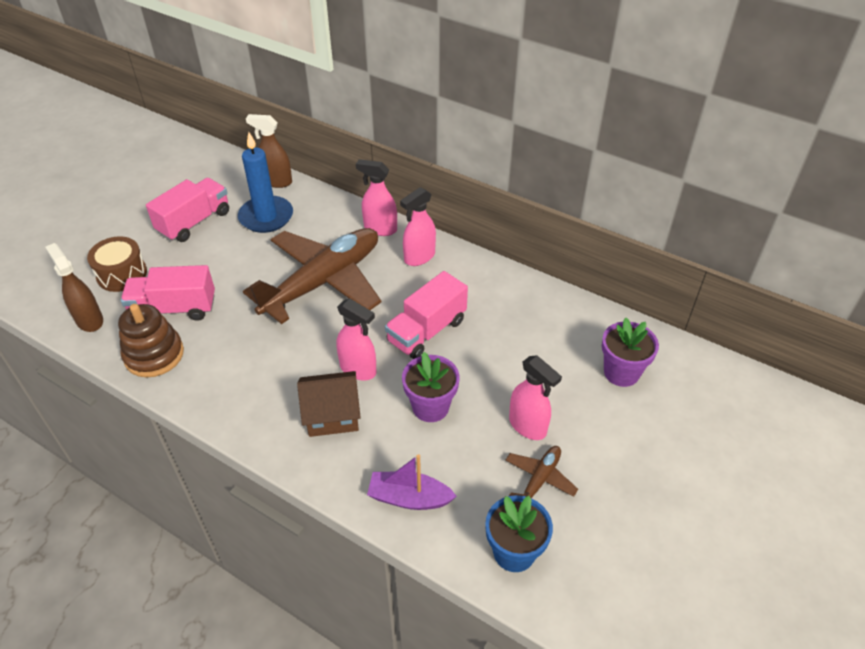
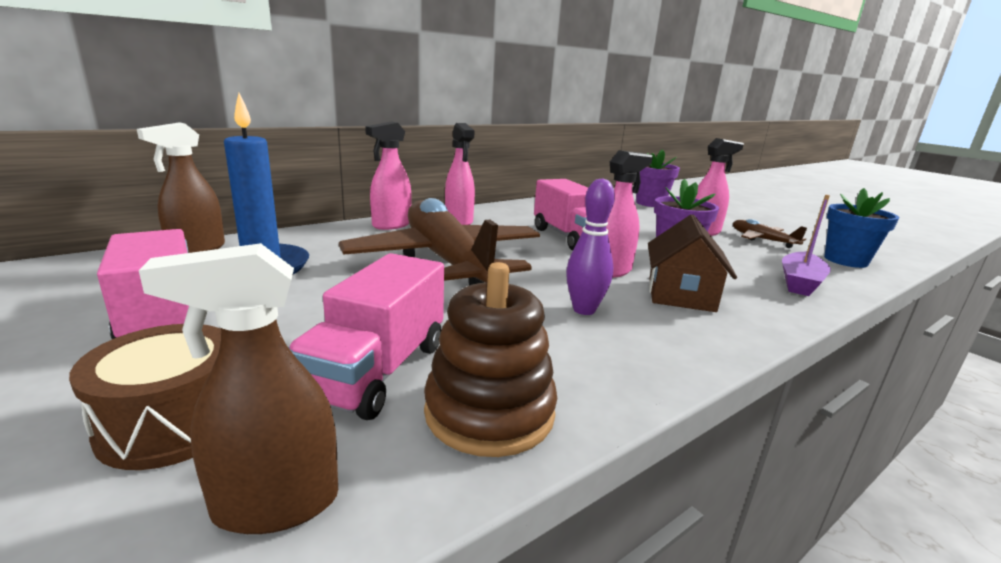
camera: 70 degrees left, 25 degrees down
none -> purple bowling pin [566,178,615,315]

